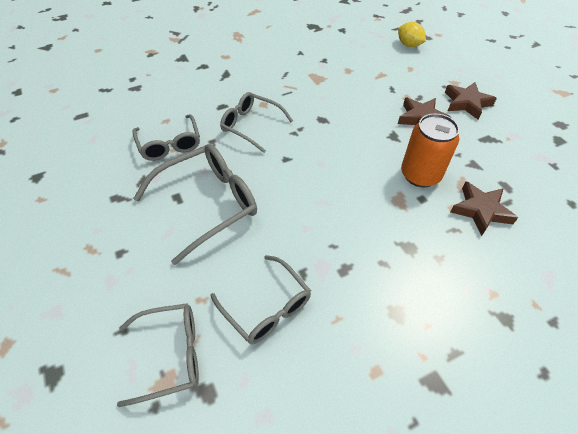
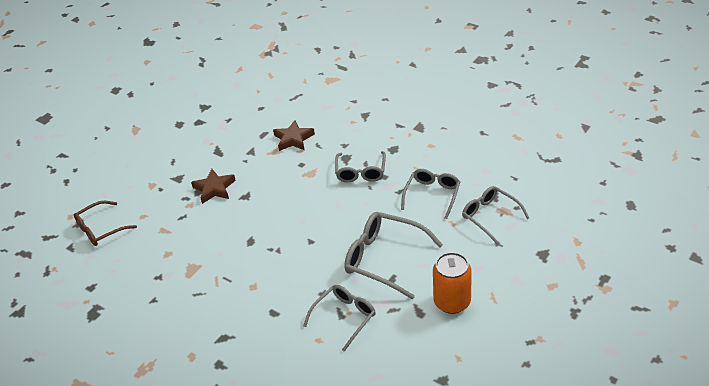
camera: 115 degrees left, 10 degrees down
grey glasses [220,92,293,153] -> grey glasses moved to [335,151,386,182]
yellow lemon [398,22,426,47] -> brown glasses [74,201,137,246]
orange can [401,113,459,187] -> orange can moved to [433,252,472,314]
brown star [445,82,497,120] -> none

